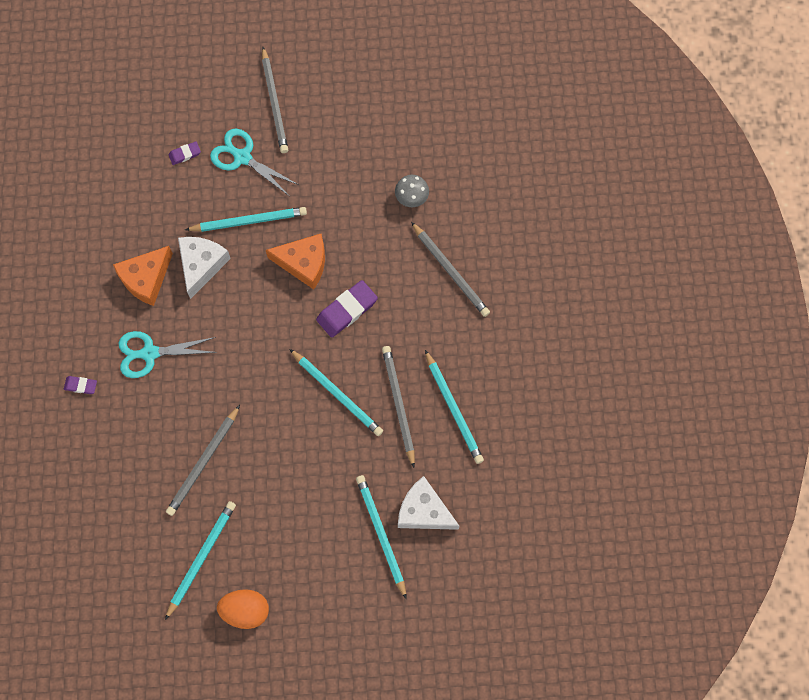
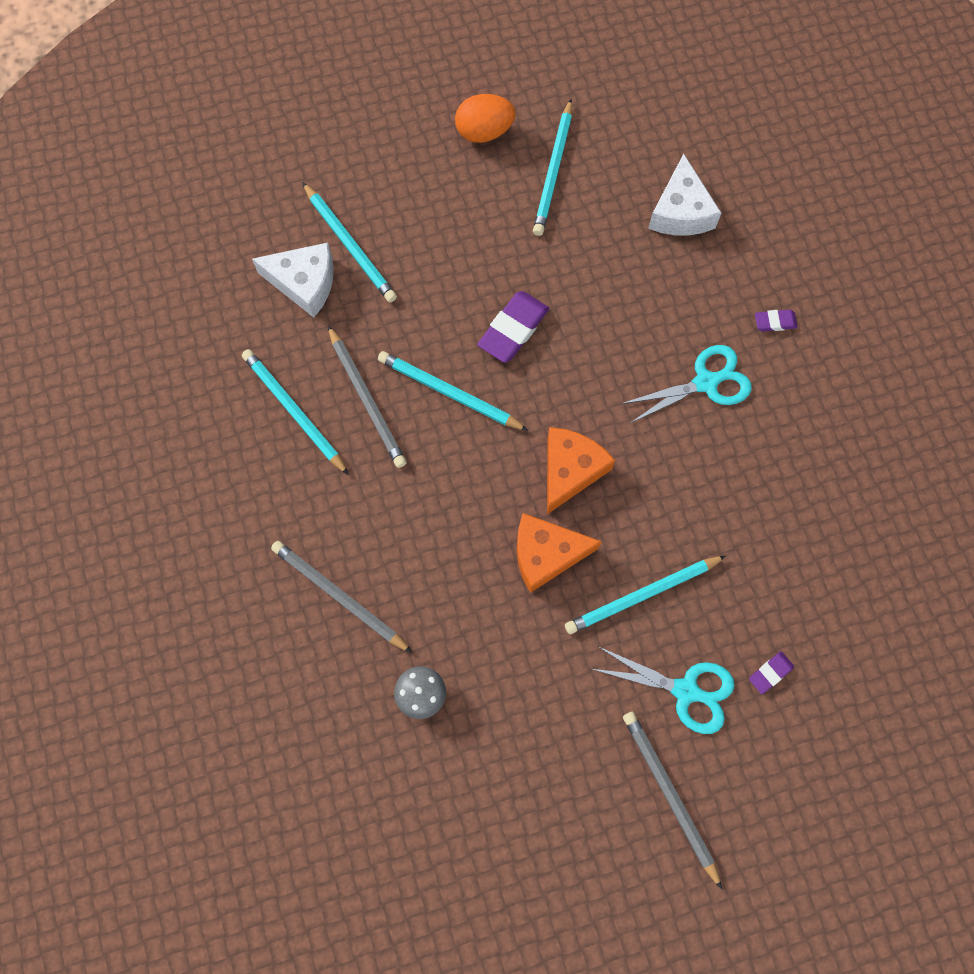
camera: 165 degrees right, 0 degrees up
orange cheese [113,246,173,306] -> orange cheese moved to [547,427,615,514]
grey pencil [166,405,240,516] -> none
white cheese [178,237,231,299] -> white cheese moved to [648,154,721,235]
purple eraser [316,280,378,338] -> purple eraser moved to [477,291,549,363]

